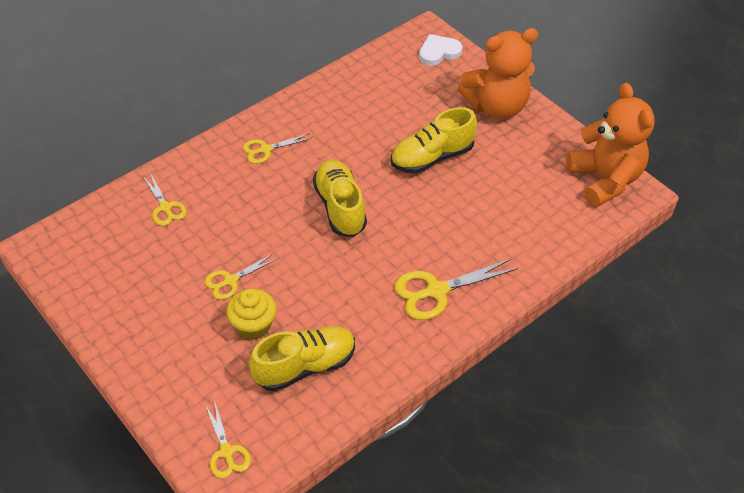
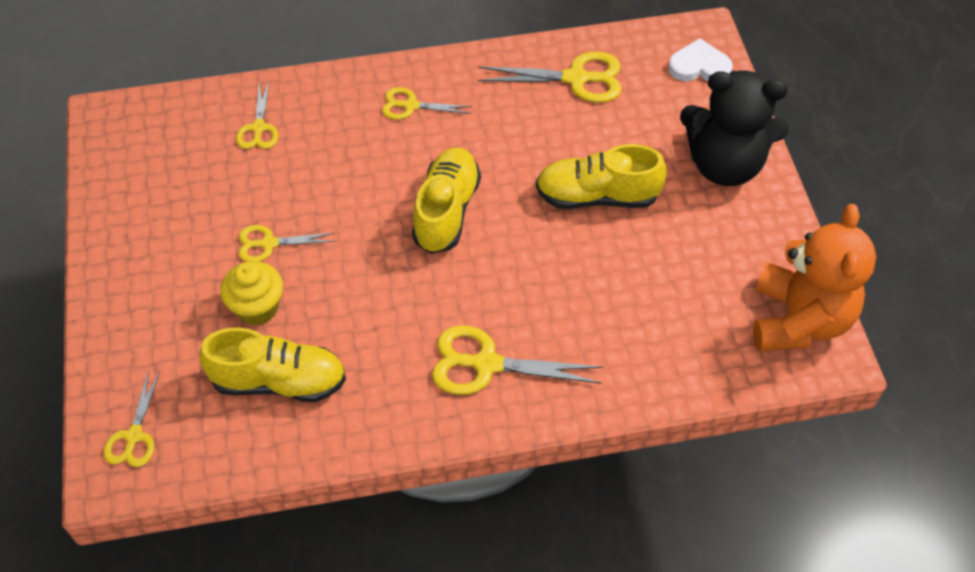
camera: 30 degrees right, 5 degrees up
orange teddy bear [458,28,538,119] -> black teddy bear [680,70,789,186]
none -> yellow scissors [478,51,621,103]

